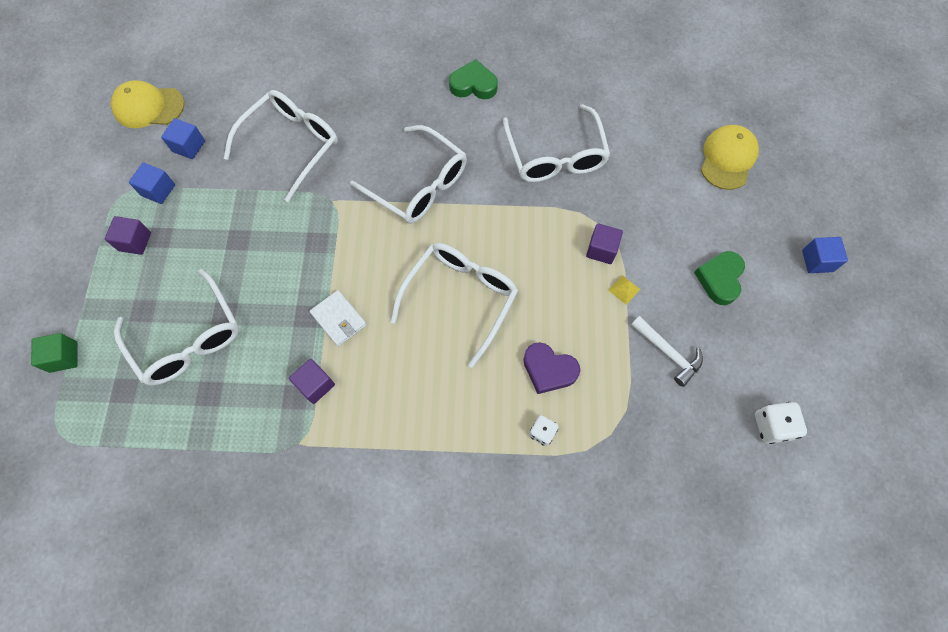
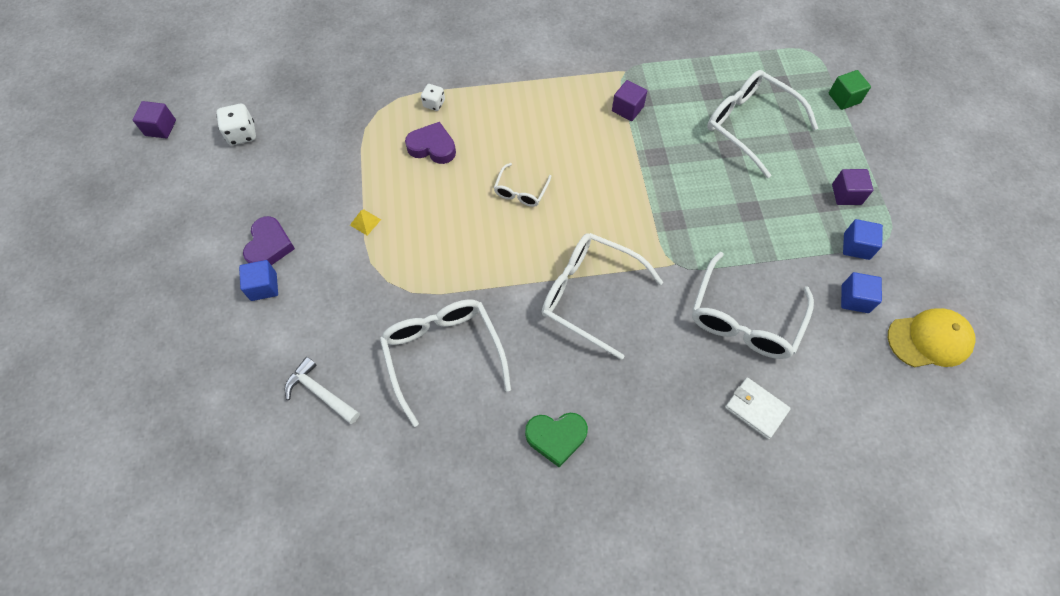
camera: 170 degrees right, 5 degrees down
white wallet [309,290,367,347] -> white wallet moved to [725,377,791,439]
white glasses [391,243,518,368] -> white glasses [494,163,551,207], size x0.51
purple cube [586,223,623,264] -> purple cube moved to [132,101,176,138]
white hammer [631,316,703,387] -> white hammer moved to [285,357,360,424]
green heart [694,251,745,305] -> purple heart [243,216,295,265]
yellow cap [701,125,759,190] -> none
blue cube [802,237,848,273] -> blue cube moved to [239,260,278,301]

